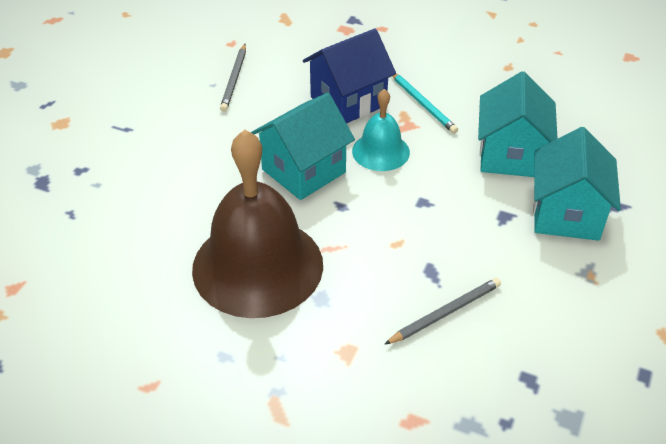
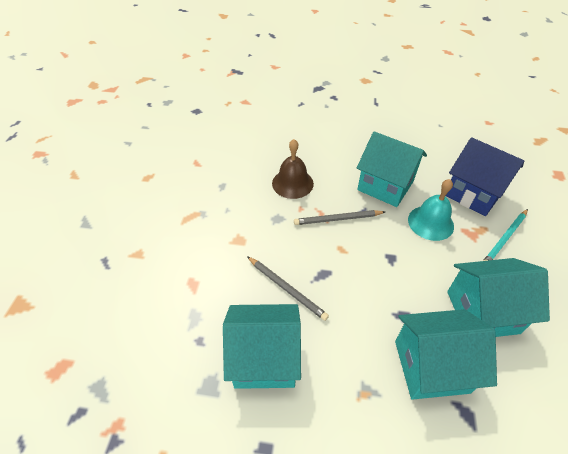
camera: 75 degrees right, 5 degrees up
brown bell [192,130,323,318] -> brown bell [272,139,314,199], size x0.50
grey pencil [220,44,246,112] -> grey pencil moved to [294,210,385,225]
none -> turquoise house [223,304,301,389]

